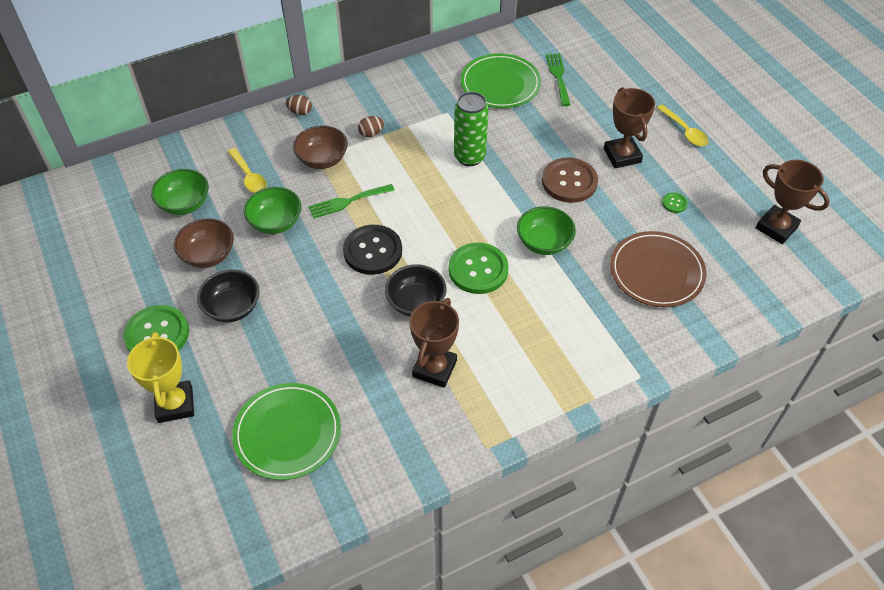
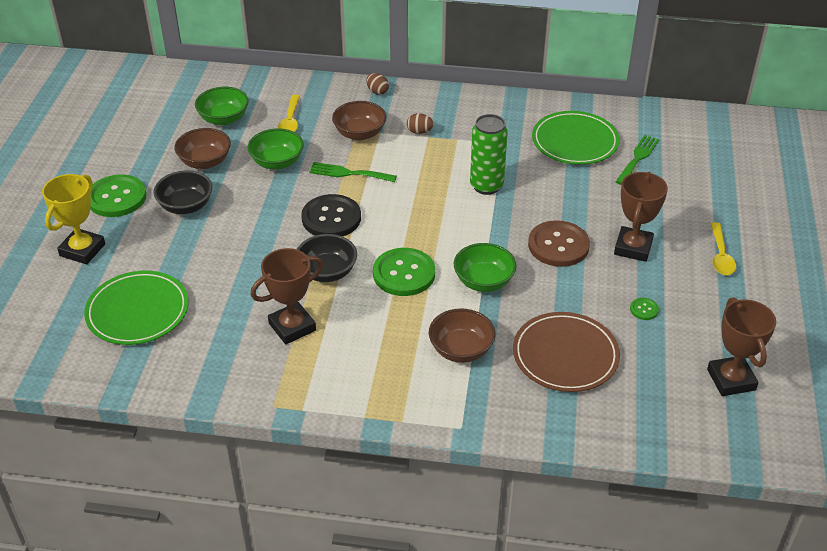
camera: 35 degrees right, 10 degrees down
none -> brown bowl [429,308,495,363]

